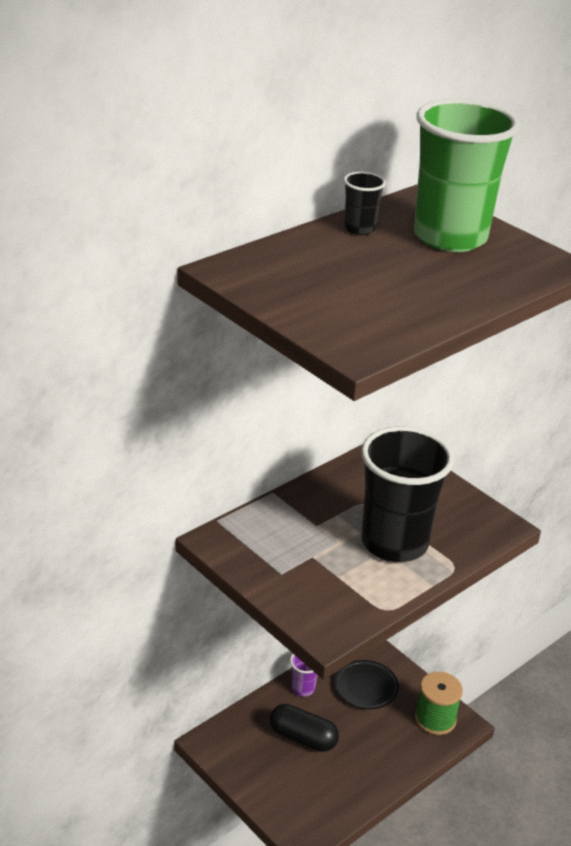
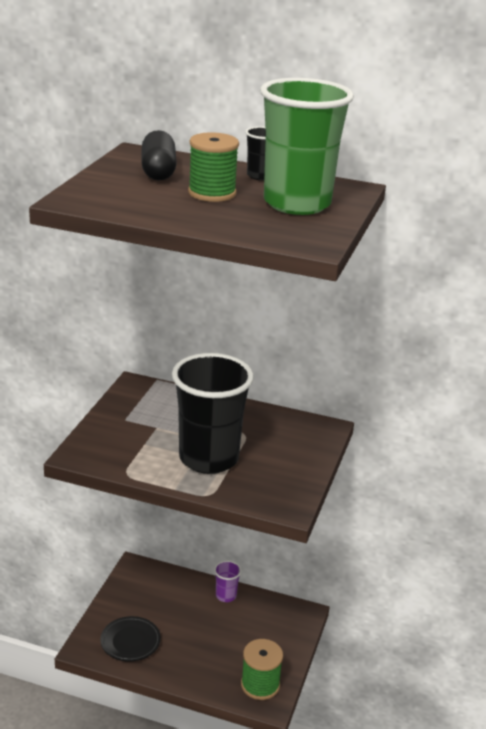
camera: 60 degrees right, 5 degrees down
black capsule [270,704,339,752] -> black capsule moved to [141,130,177,180]
black plate [335,660,399,709] -> black plate moved to [100,616,161,662]
none -> green spool [188,132,239,202]

